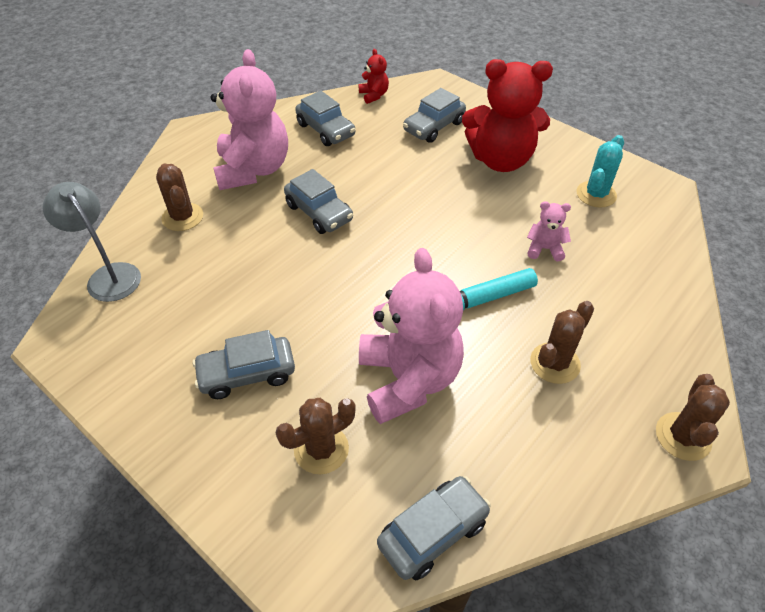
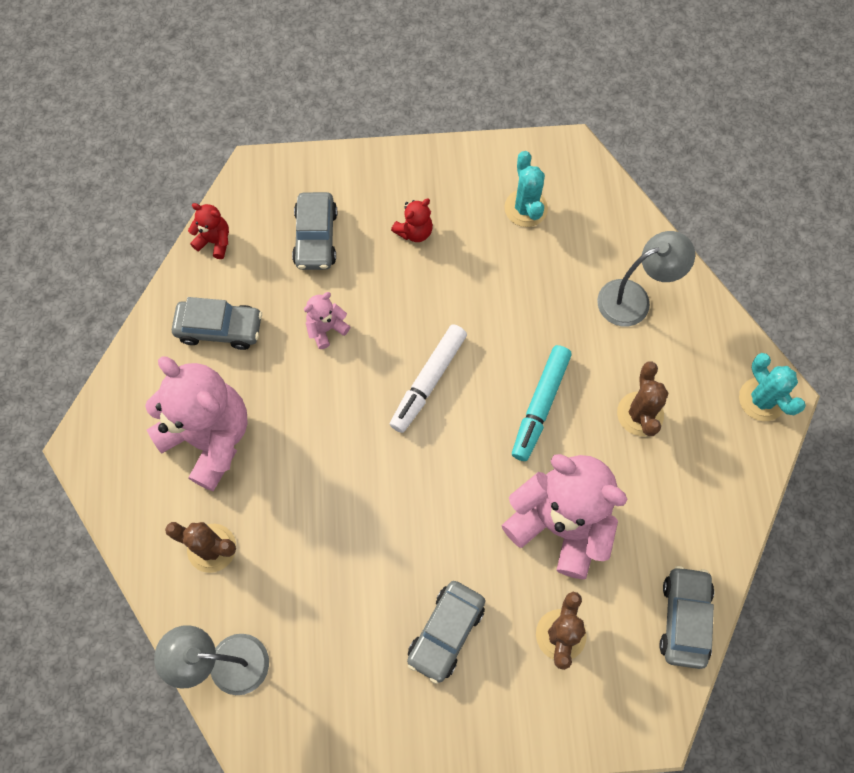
camera: 45 degrees left, 20 degrees up
grey car [284,169,353,234] -> none
red teddy bear [462,59,553,172] -> red teddy bear [391,199,433,242], size x0.43
pink teddy bear [527,201,571,261] -> pink teddy bear moved to [304,292,350,349]
brown cactus [656,374,730,461] -> turquoise cactus [739,353,806,421]
none -> white marker [390,324,467,433]
none -> grey lamp [597,231,695,326]

